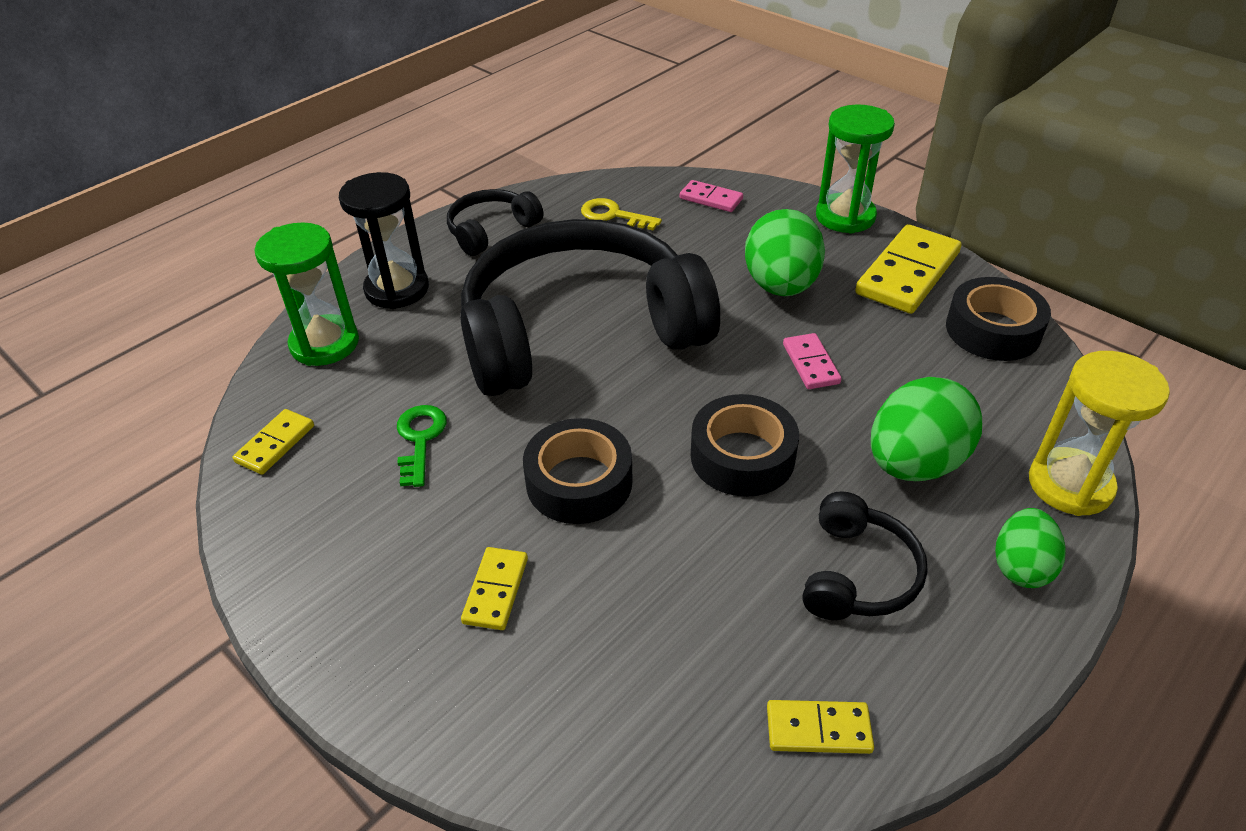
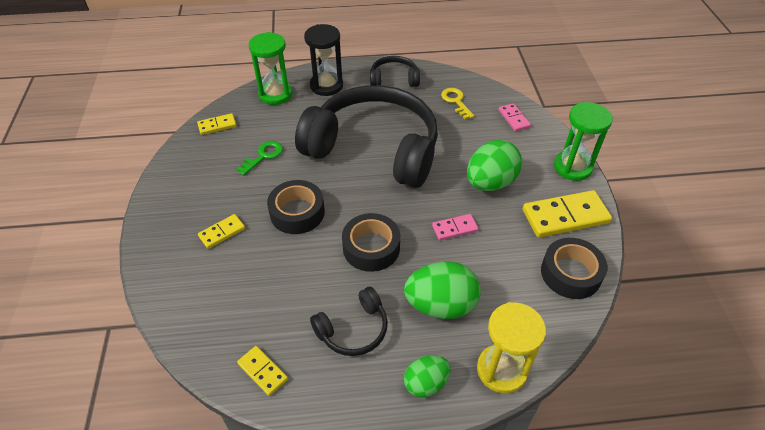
camera: 40 degrees right, 5 degrees up
pink domino [783,333,842,389] -> pink domino turned 45 degrees clockwise [432,214,478,240]

